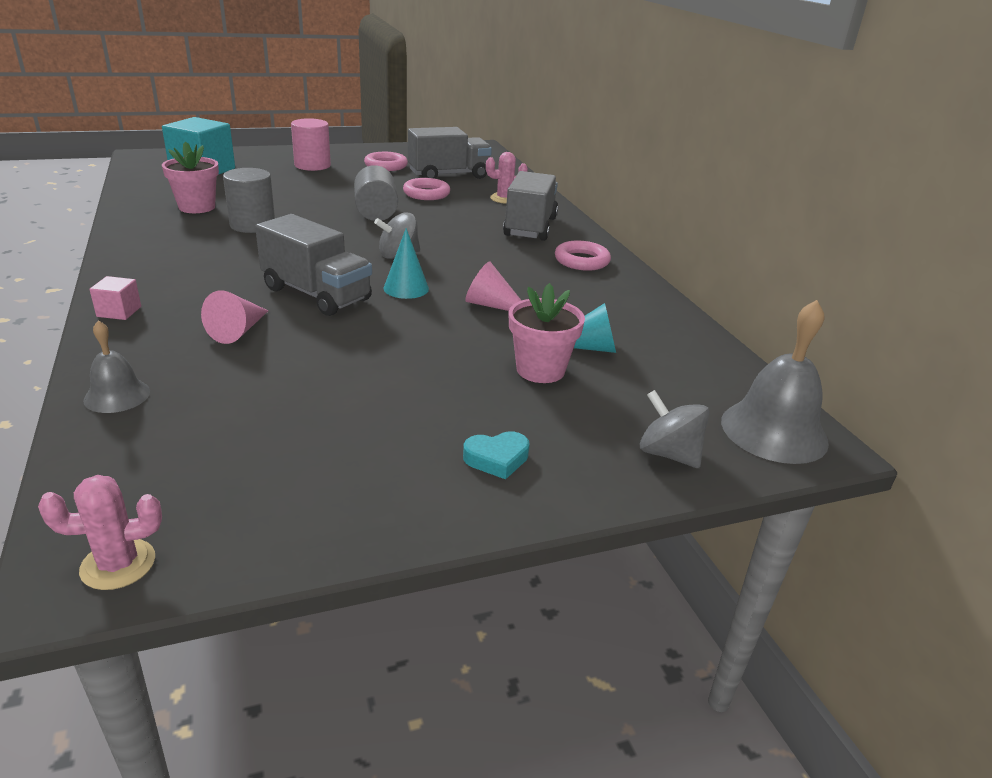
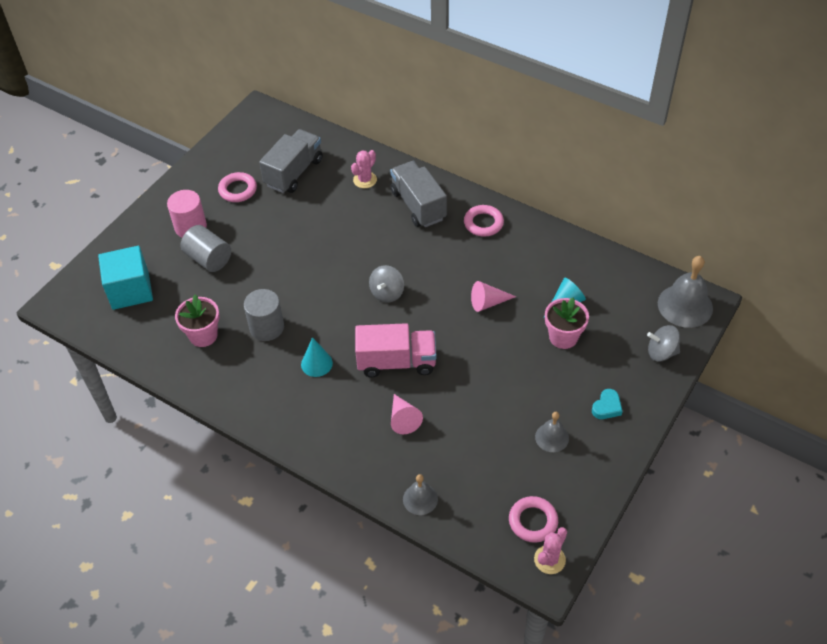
camera: 35 degrees left, 20 degrees up
pink cube [89,276,141,320] -> none
grey truck [255,214,372,316] -> pink truck [355,323,436,377]
grey cylinder [354,165,398,221] -> grey cylinder moved to [181,225,231,272]
turquoise cone [384,228,429,299] -> turquoise cone moved to [301,337,333,377]
pink ring [403,178,450,200] -> pink ring moved to [509,496,558,543]
none -> grey bell [535,412,569,452]

